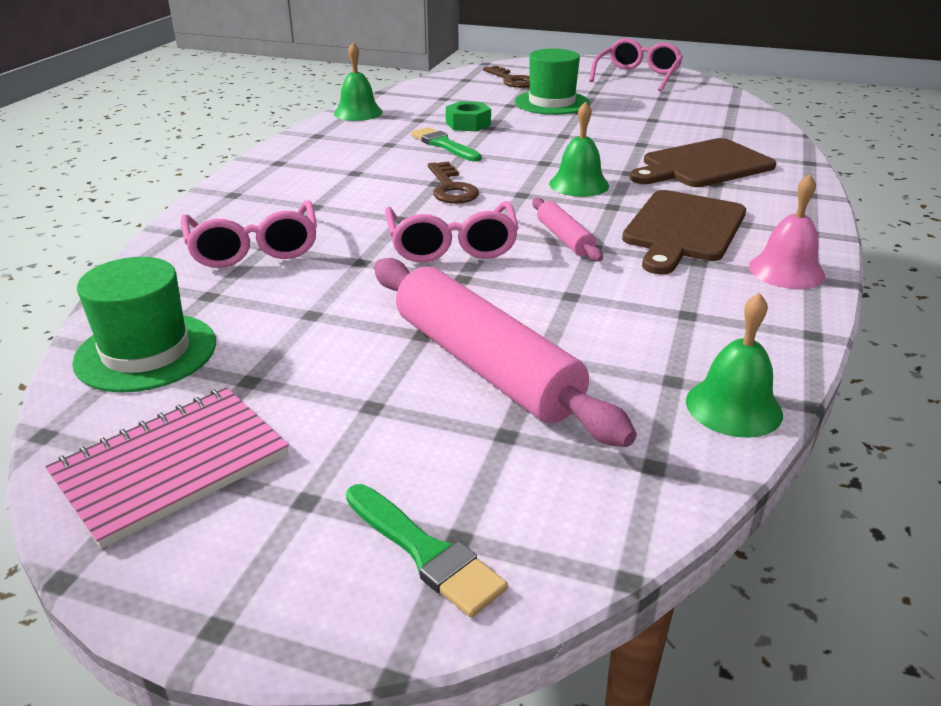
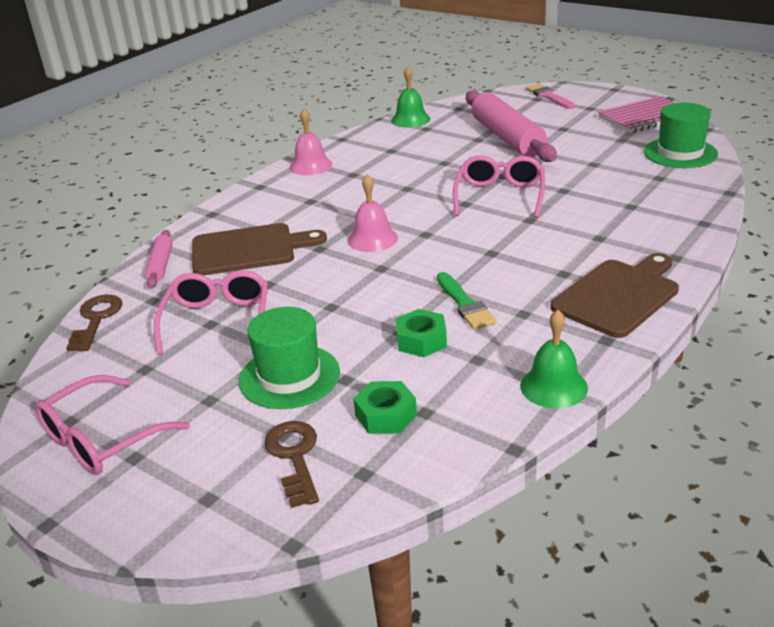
camera: 160 degrees left, 0 degrees up
pink glasses [181,200,317,268] -> pink glasses moved to [154,270,268,355]
green brush [346,484,508,618] -> pink brush [526,84,575,109]
brown key [428,162,479,204] -> brown key moved to [66,295,123,351]
pink rolling pin [532,198,603,261] -> pink rolling pin moved to [145,230,173,288]
green bell [549,101,609,197] -> pink bell [347,175,398,252]
brown cutting board [622,190,746,275] -> brown cutting board moved to [550,253,679,338]
none -> green nut [354,381,417,434]

